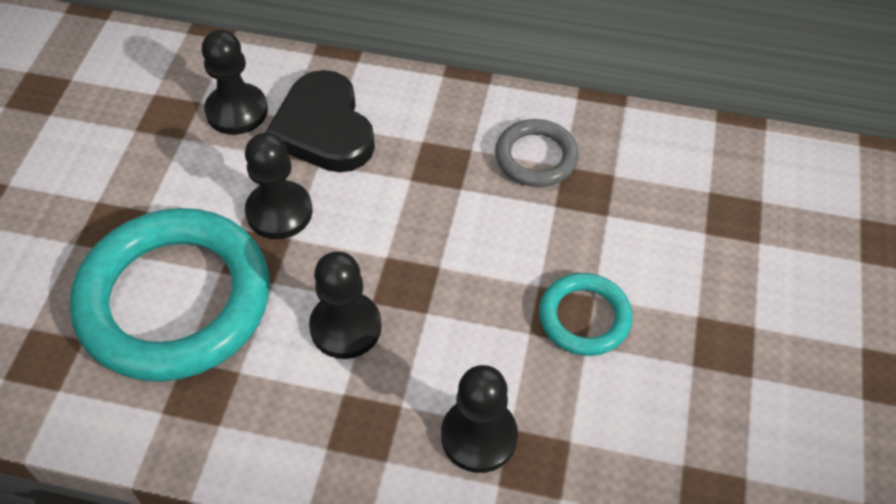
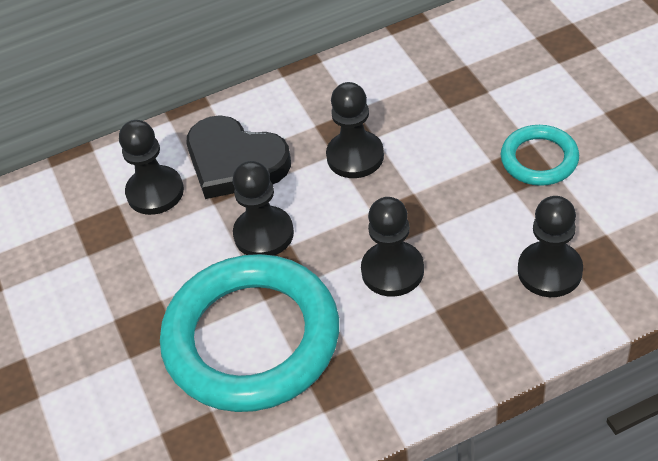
camera: 30 degrees left, 5 degrees down
grey ring [495,119,579,187] -> none
none -> black pawn [326,82,384,178]

